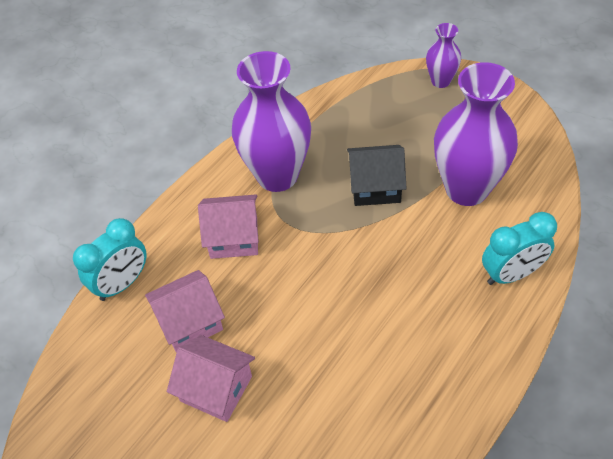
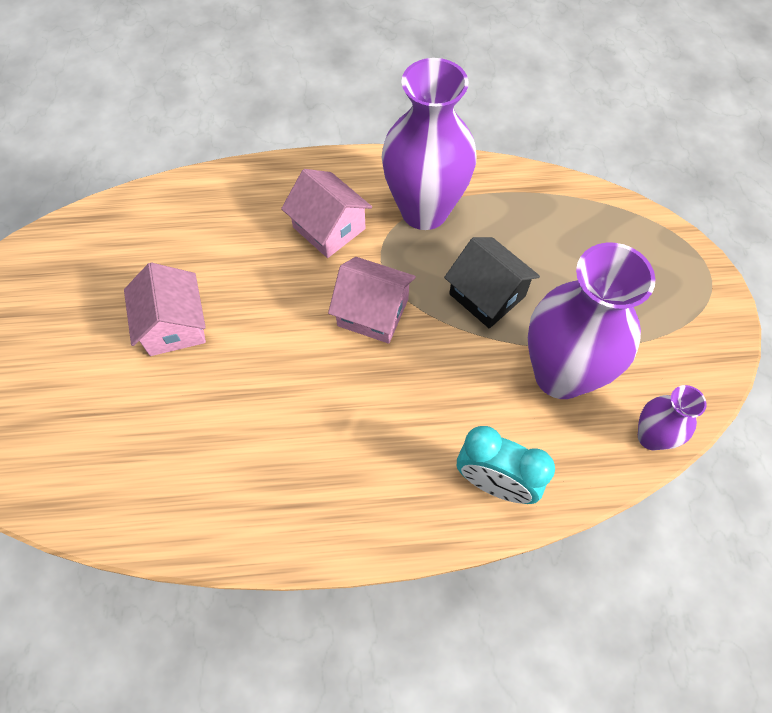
camera: 45 degrees right, 10 degrees up
turquoise clock [73,218,146,301] -> none
pink house [145,270,225,353] -> pink house moved to [328,257,416,344]
purple vase [426,23,461,88] -> purple vase moved to [638,385,707,450]

